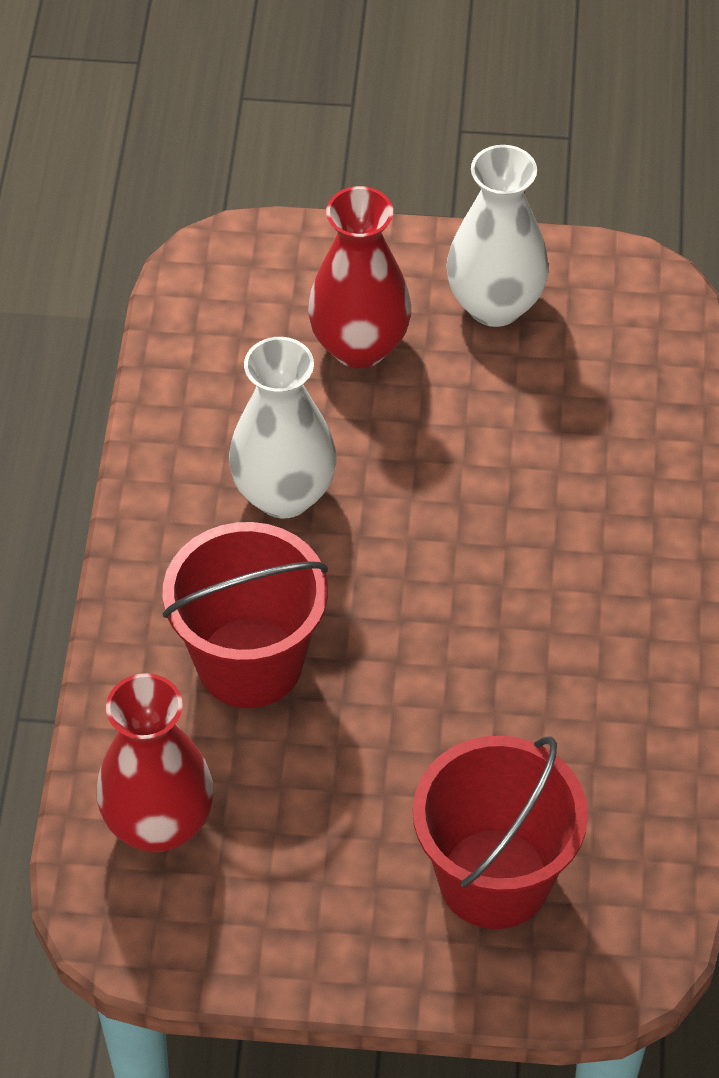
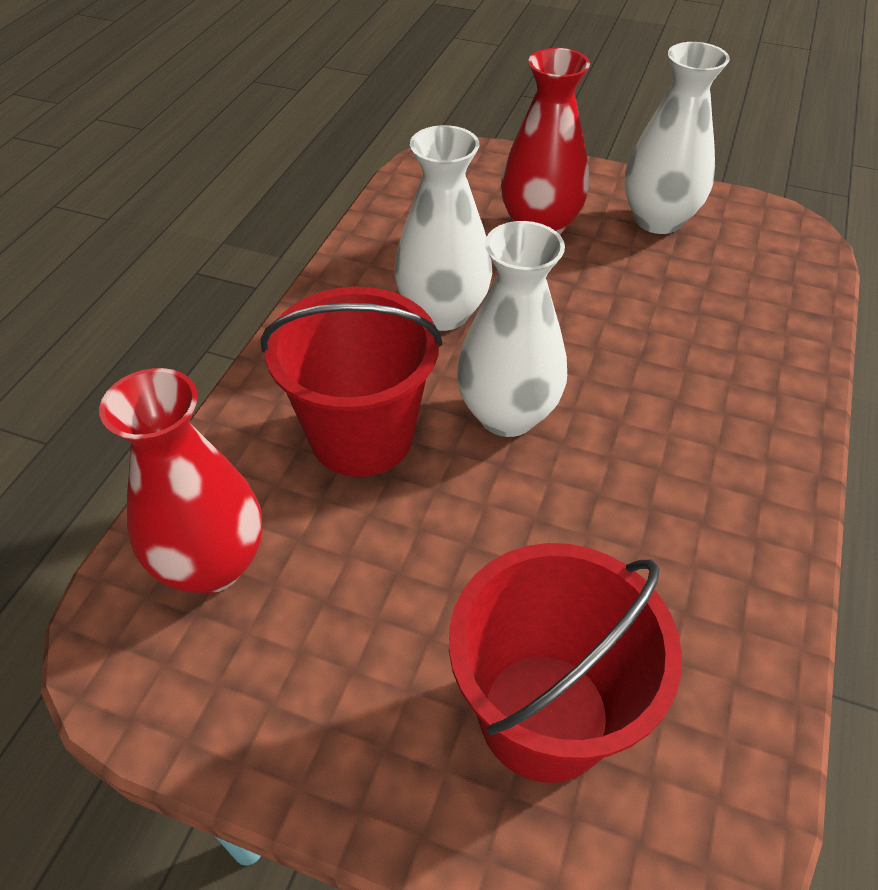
camera: 15 degrees right, 5 degrees down
none -> white vase [457,221,567,437]

